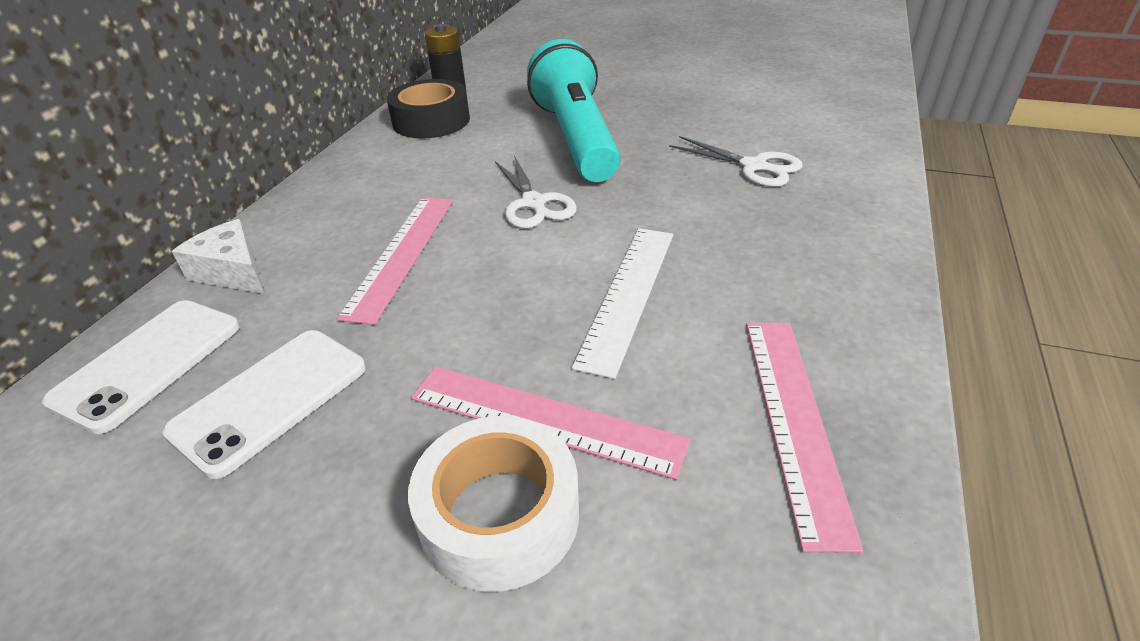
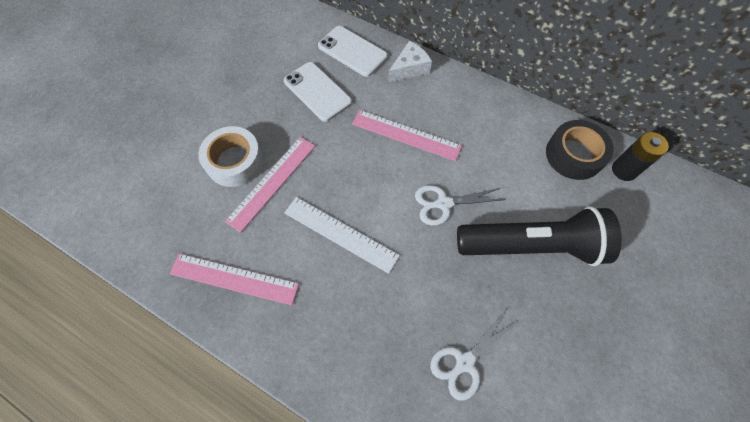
camera: 100 degrees right, 25 degrees up
turquoise flashlight [527,39,620,182] -> black flashlight [457,206,622,266]

